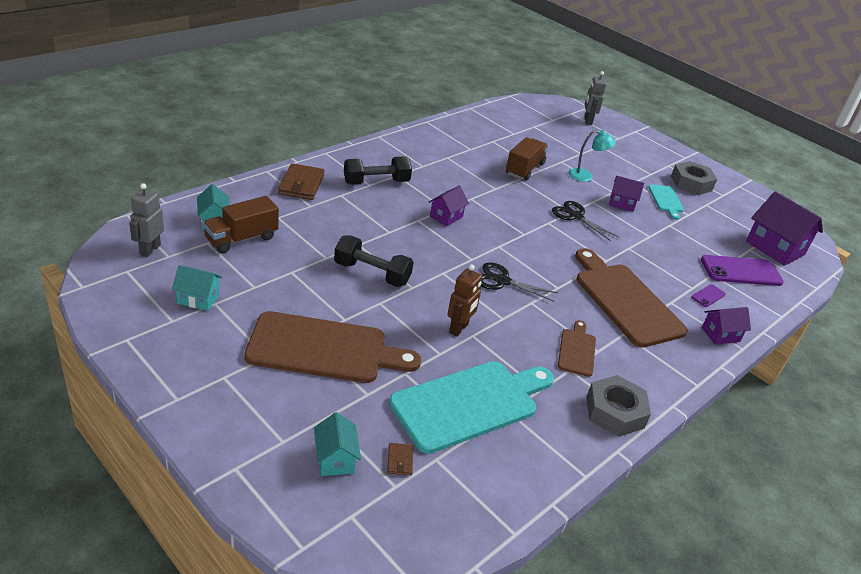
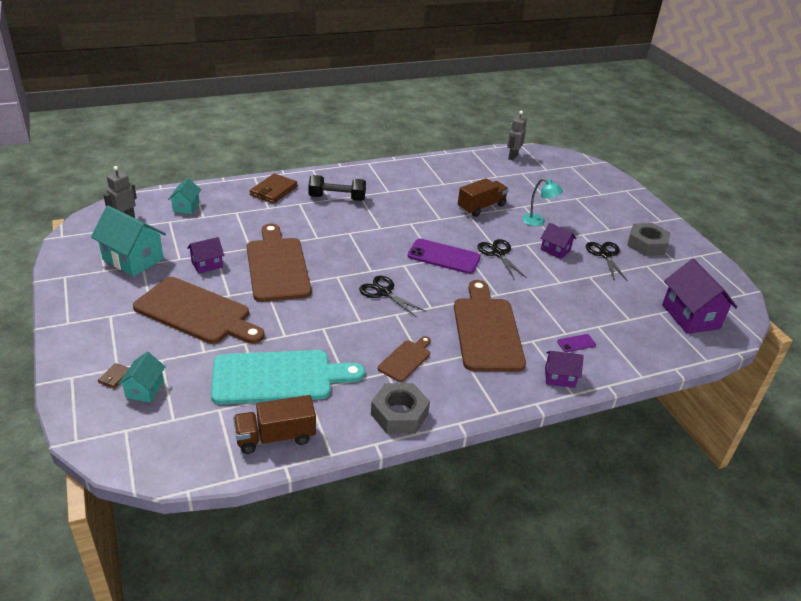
camera: 25 degrees right, 0 degrees up
turquoise house [172,265,222,311] -> turquoise house [91,206,166,276], size x1.79
brown truck [203,196,279,254] -> brown truck moved to [233,395,316,454]
black dumbbell [334,235,413,287] -> brown cutting board [247,224,311,302]
brown wallet [387,443,413,475] -> brown wallet moved to [98,363,129,389]
purple house [429,186,469,226] -> purple house moved to [187,237,224,274]
brown robot [447,264,482,337] -> none
grey robot [585,71,607,125] -> grey robot moved to [507,111,527,161]
turquoise cutting board [648,184,684,220] -> black scissors [586,242,628,281]
purple phone [701,255,784,286] -> purple phone moved to [408,239,481,274]

